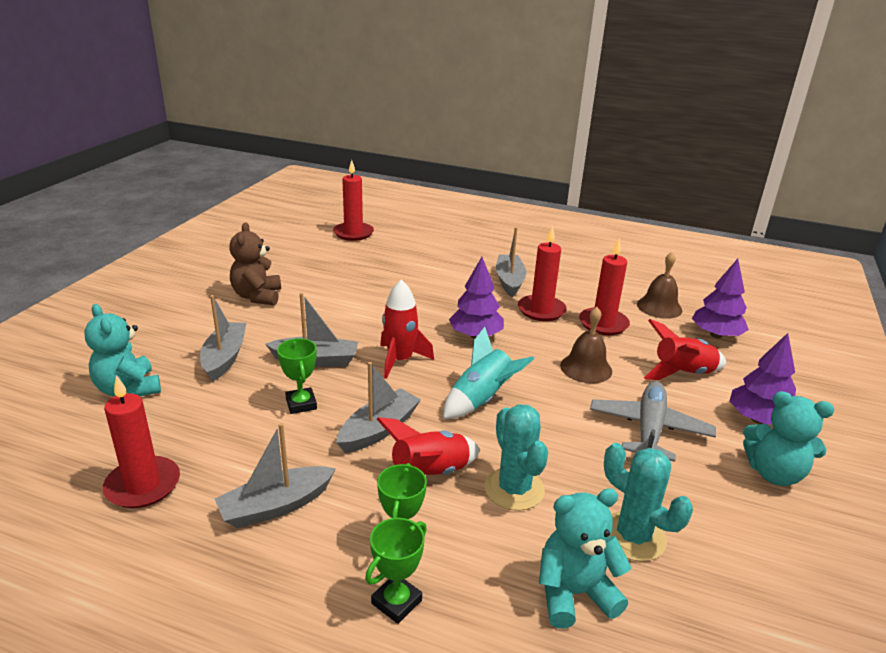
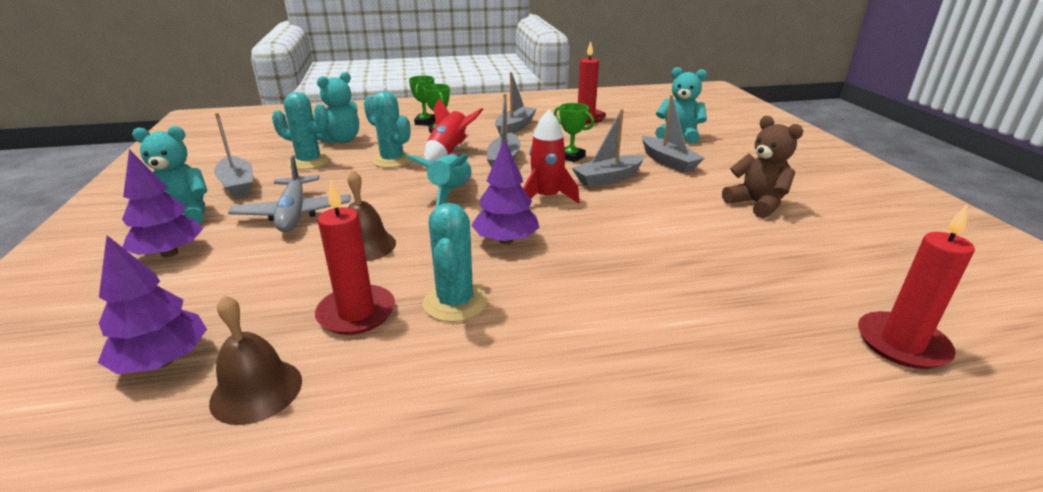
camera: 150 degrees right, 0 degrees up
grey boat [496,227,526,297] -> grey boat moved to [214,113,253,198]
red candle [518,226,567,321] -> turquoise cactus [423,203,488,322]
red rocket [644,319,726,380] -> none

